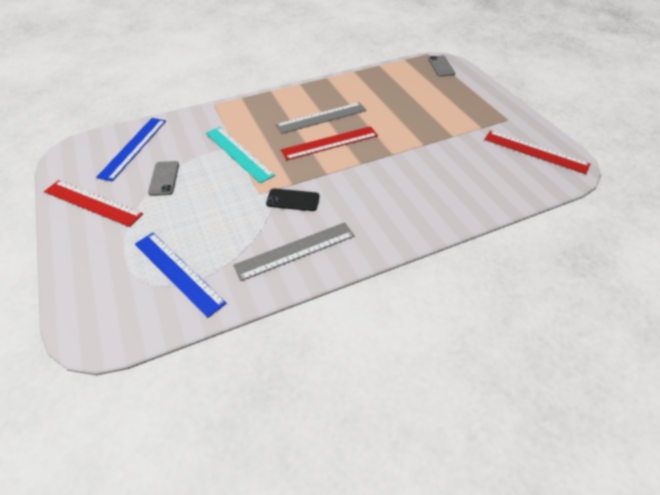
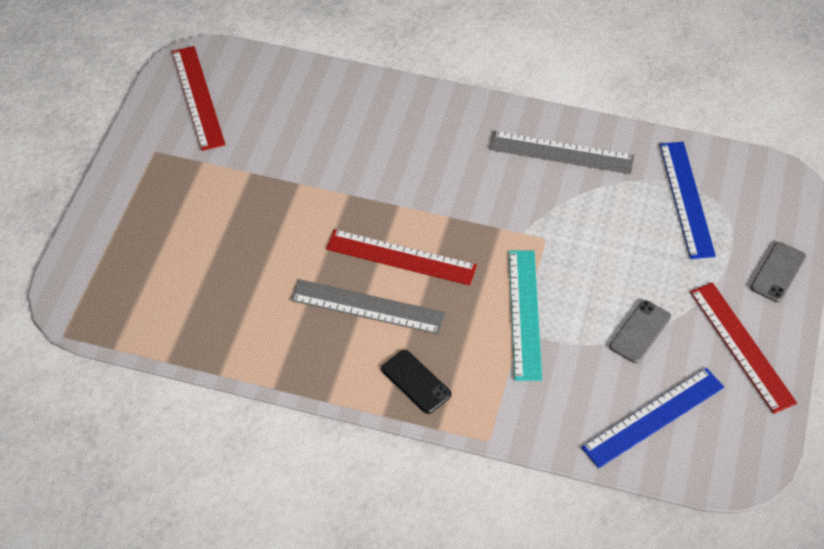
camera: 140 degrees left, 5 degrees up
black phone [266,188,320,211] -> black phone moved to [381,350,451,414]
grey phone [428,56,455,76] -> grey phone moved to [751,242,806,302]

